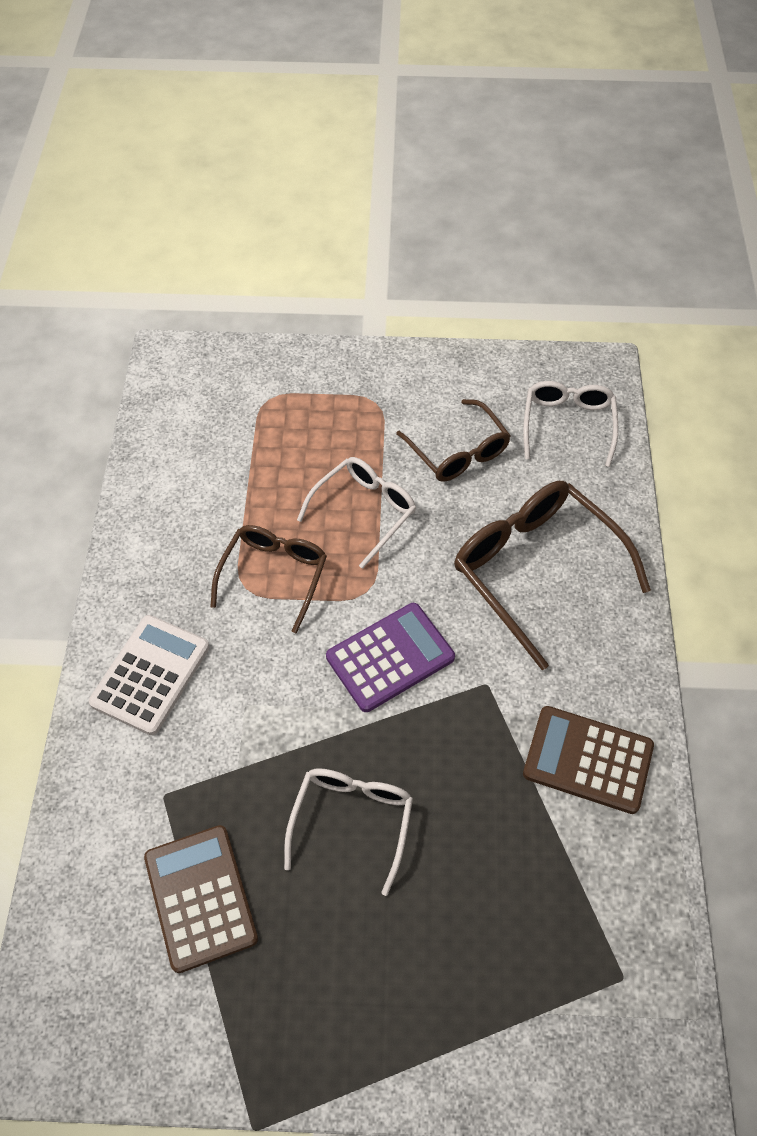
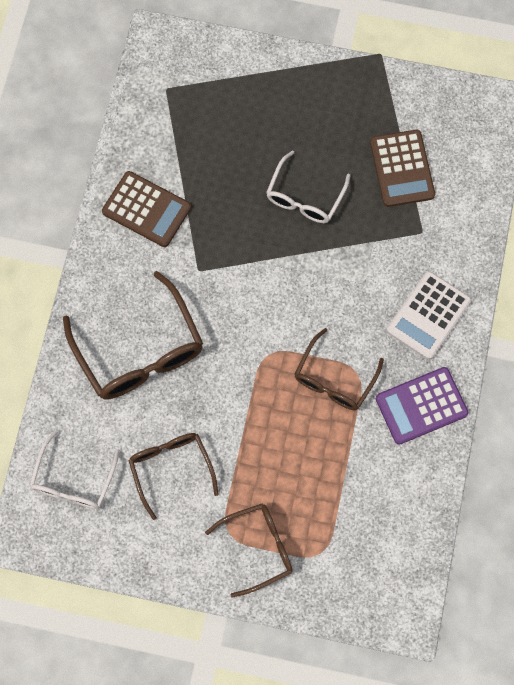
camera: 170 degrees left, 15 degrees up
white glasses [297,457,416,569] -> none
purple calculator [326,603,455,712] -> purple calculator moved to [376,367,468,445]
none -> brown glasses [205,503,293,598]

